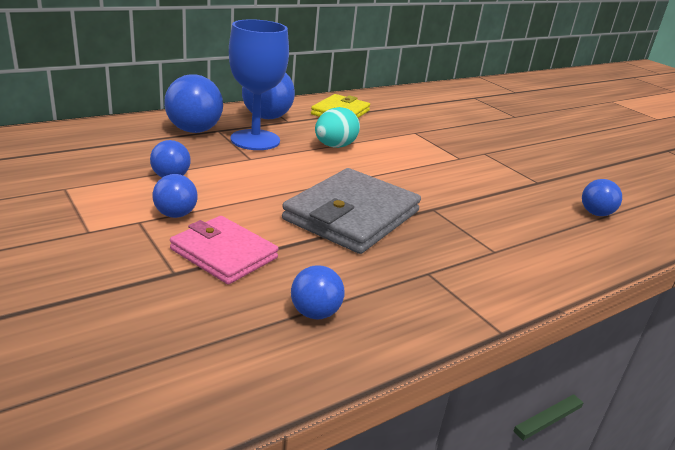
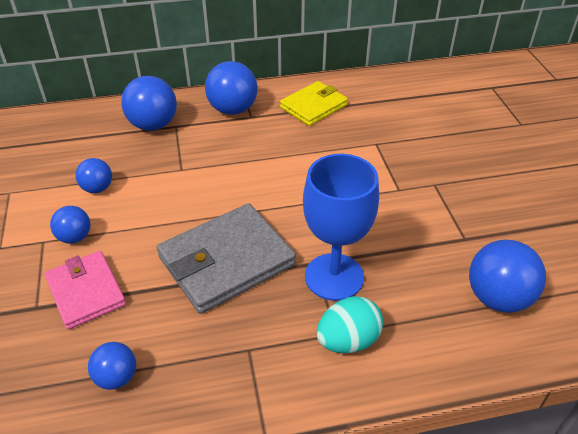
camera: 25 degrees right, 15 degrees up
blue goblet [229,19,289,150] -> blue goblet moved to [303,154,379,301]
turquoise egg [315,107,360,148] -> turquoise egg moved to [317,296,383,353]
blue ball [582,179,622,216] -> blue ball [469,240,546,313], size x1.71

